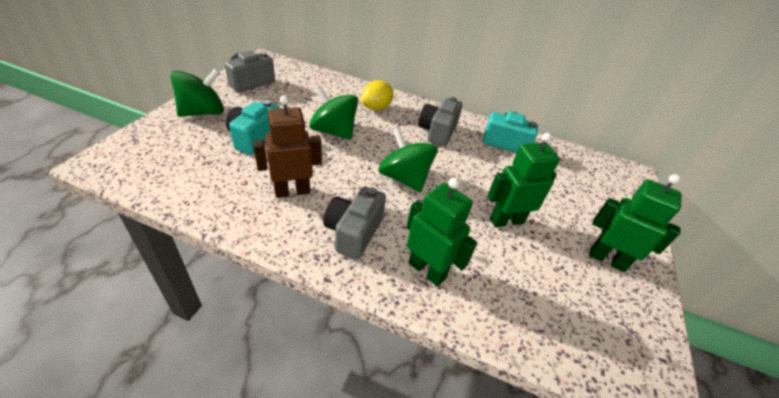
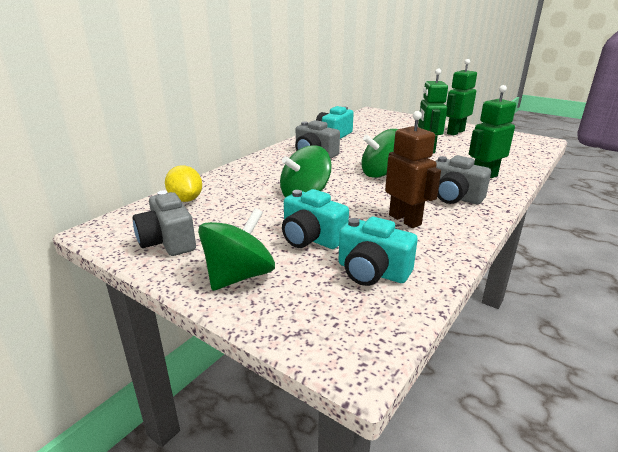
camera: 70 degrees left, 15 degrees down
green spinning top [170,69,224,117] -> green spinning top turned 60 degrees clockwise [198,208,275,291]
brown robot [253,95,322,198] -> brown robot turned 150 degrees clockwise [385,111,441,228]
yellow lemon [361,80,393,110] -> yellow lemon moved to [165,165,202,202]
none -> turquoise camera [338,217,418,286]

